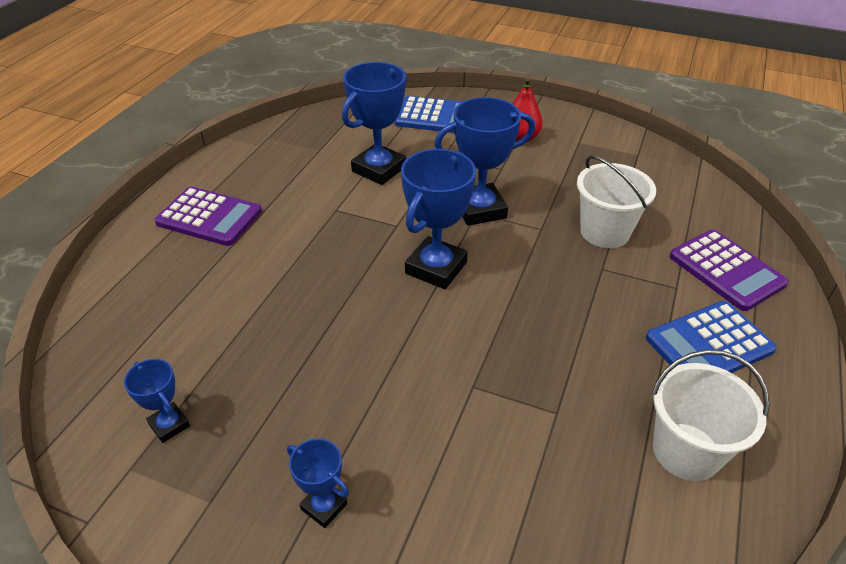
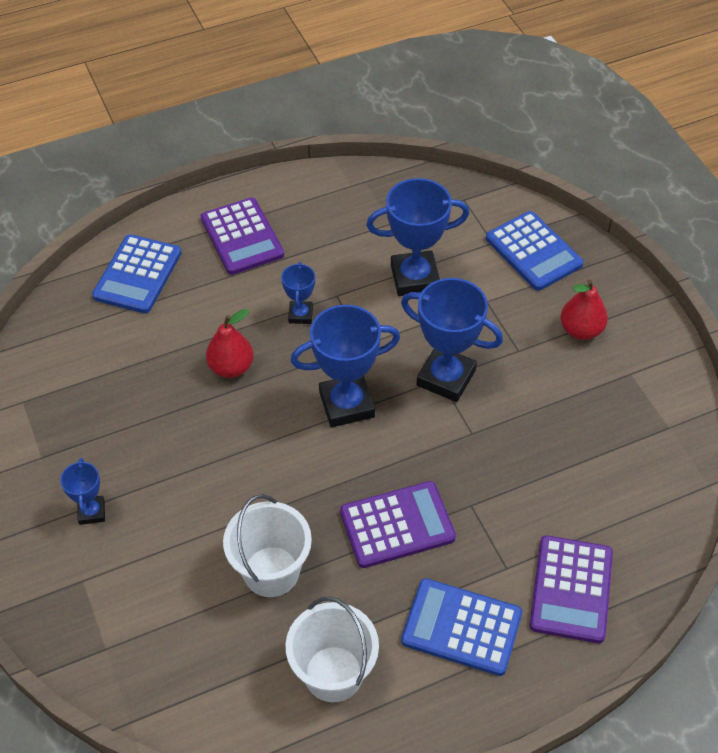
camera: 45 degrees right, 10 degrees up
blue trophy [124,359,190,443] -> blue trophy moved to [281,262,315,324]
white bucket [577,155,656,248] -> white bucket moved to [223,494,312,597]
none -> blue calculator [92,234,181,313]
none -> red pear [206,309,254,378]
none -> purple calculator [340,481,456,568]

